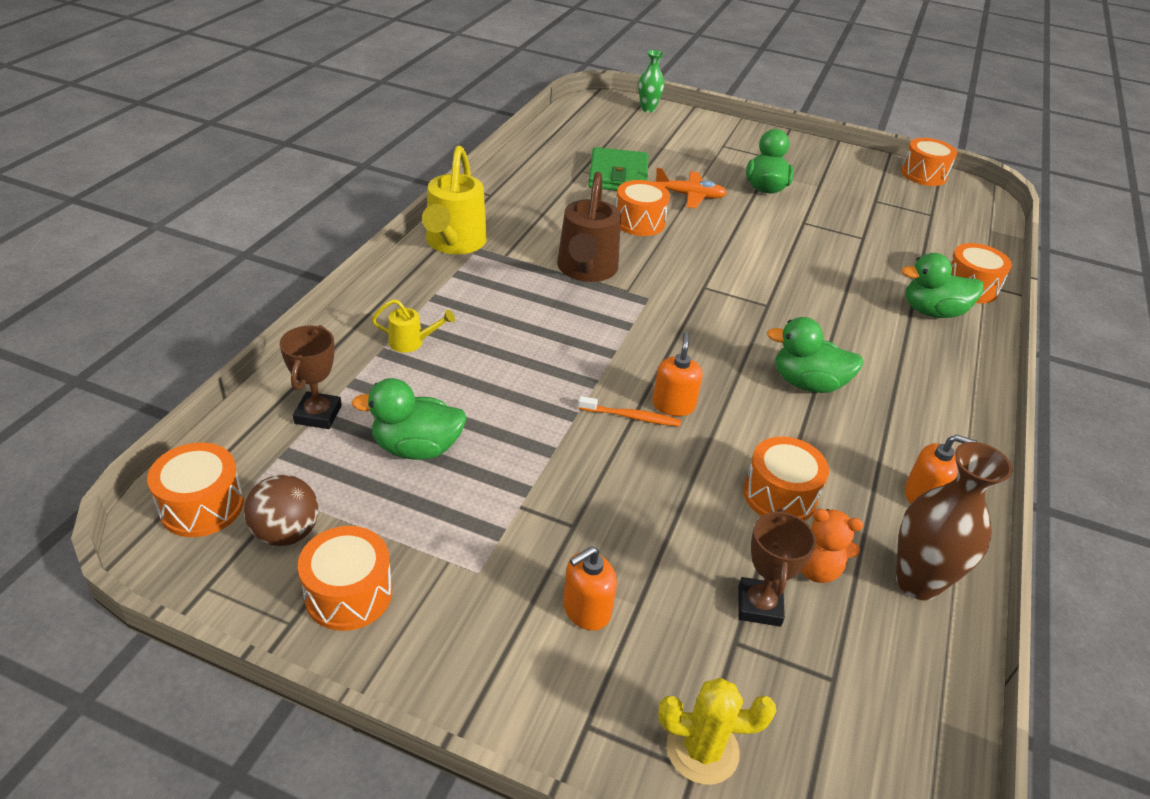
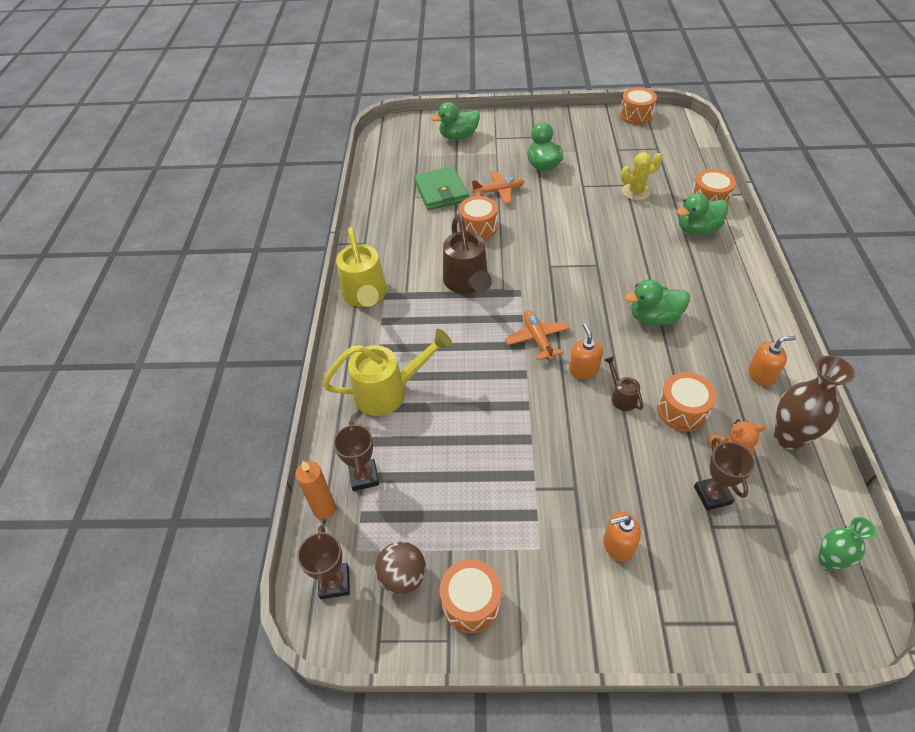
camera: 15 degrees left, 10 degrees up
orange drum [147,442,244,537] -> brown trophy [297,525,350,599]
green duck [351,378,467,460] -> green duck moved to [431,102,480,140]
yellow watering can [372,299,455,353] -> yellow watering can [322,329,452,416], size x2.10
orange soap dispenser [563,546,617,631] -> orange soap dispenser turned 45 degrees clockwise [603,511,641,562]
orange toothbrush [578,396,681,427] -> none
green vase [638,50,664,112] -> green vase moved to [818,517,877,570]
yellow cactus [658,678,776,785] -> yellow cactus moved to [621,152,662,200]
none -> orange candle [295,461,336,520]
none -> orange plane [505,311,570,360]
none -> brown watering can [604,356,643,411]

